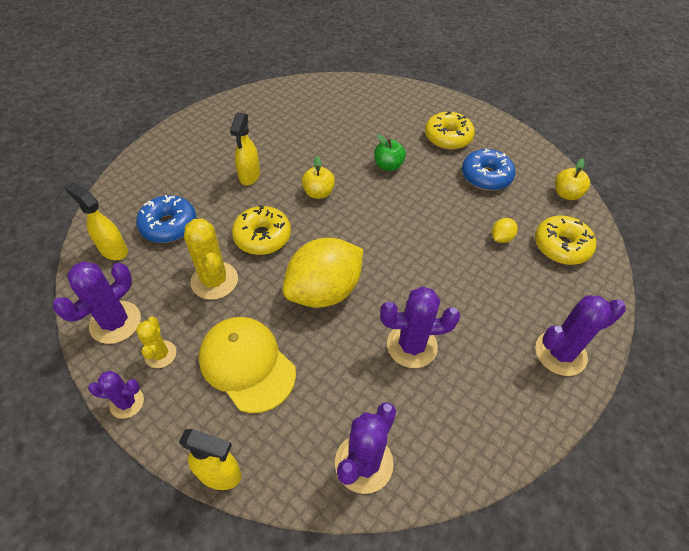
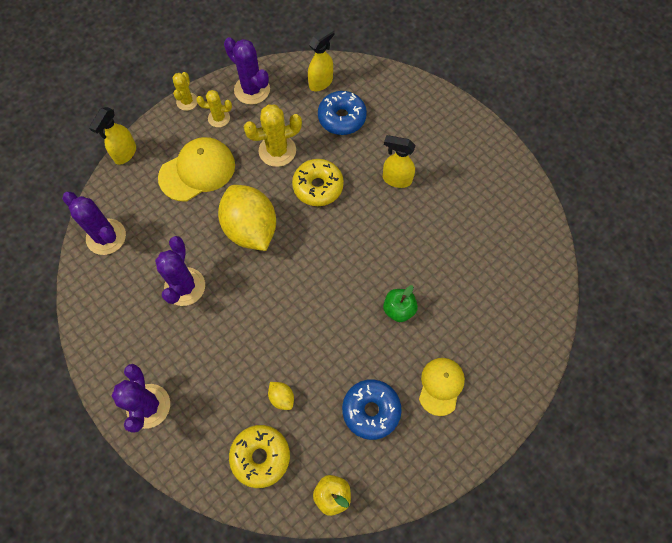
camera: 100 degrees right, 15 degrees up
purple cactus [88,371,144,419] -> yellow cactus [172,72,198,111]
yellow apple [302,156,335,199] -> none
yellow donut [425,111,475,150] -> yellow cap [419,358,465,416]

